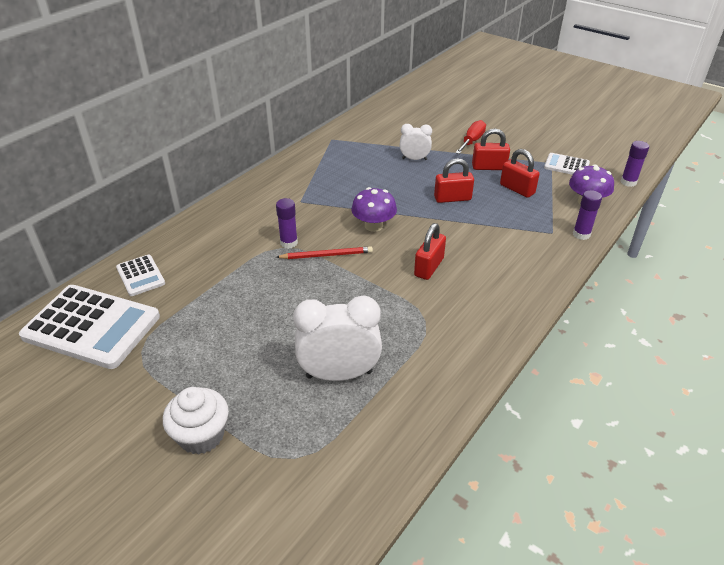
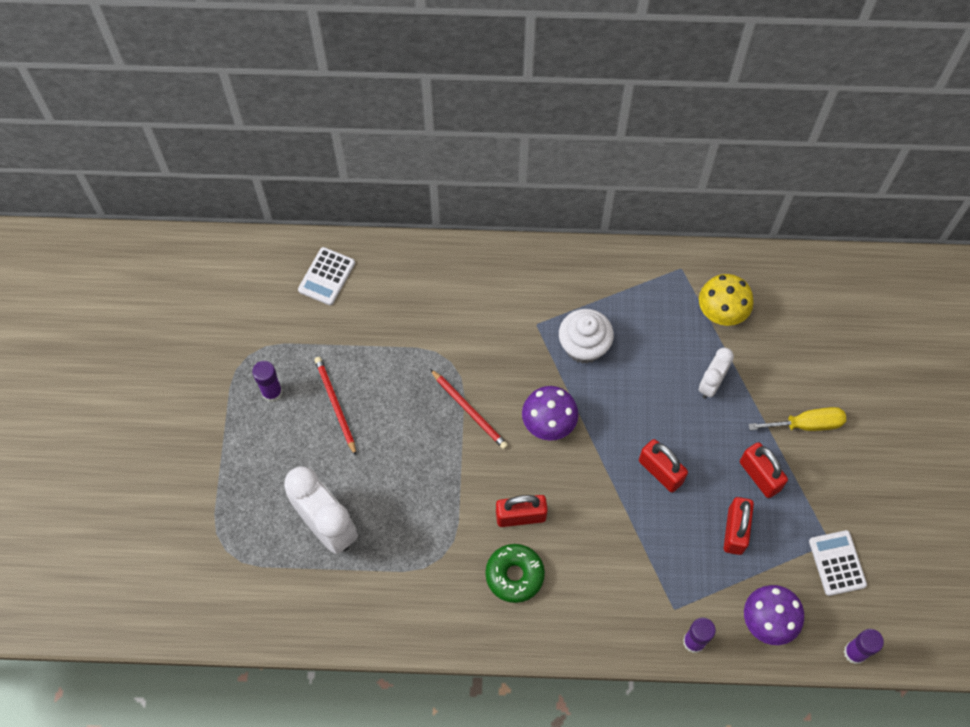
camera: 55 degrees right, 25 degrees up
white calculator [19,285,160,369] -> none
white cupcake [163,387,229,455] -> white cupcake moved to [559,309,614,364]
purple glue stick [276,198,298,249] -> purple glue stick moved to [252,361,283,402]
white clock [400,124,432,160] -> white clock turned 120 degrees counterclockwise [699,347,734,399]
red screwdriver [455,120,486,154] -> yellow screwdriver [748,407,846,431]
none -> red pencil [314,357,356,456]
none -> green donut [485,544,545,603]
none -> yellow mushroom [699,274,753,326]

